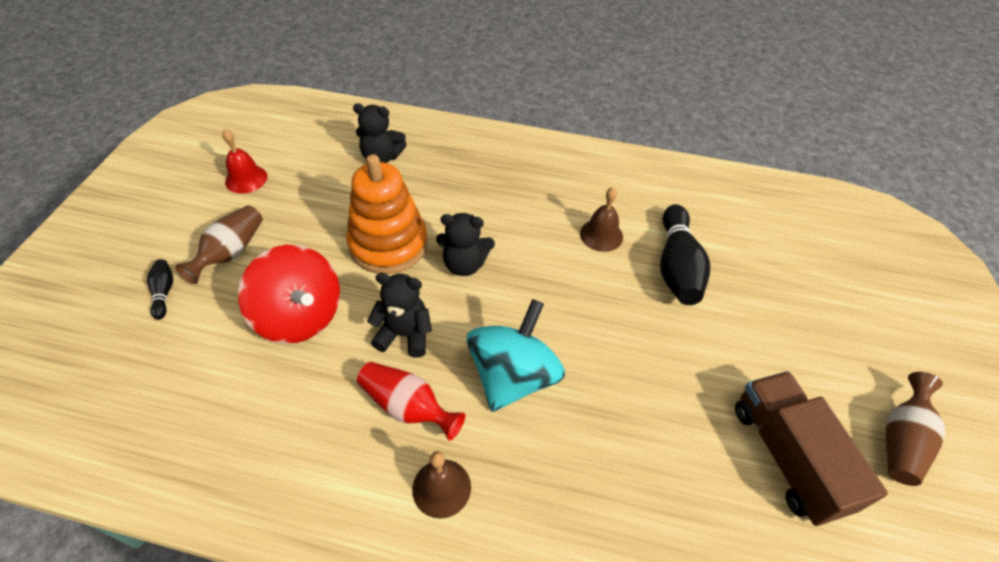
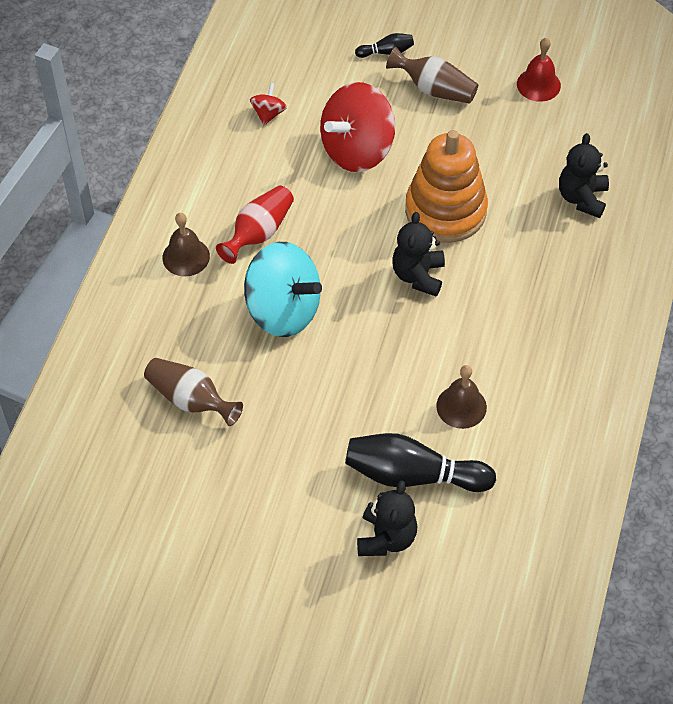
camera: 95 degrees right, 5 degrees up
black teddy bear [367,273,432,358] -> black teddy bear moved to [357,480,417,556]
brown truck [735,371,888,526] -> none
brown vase [886,372,945,486] -> brown vase moved to [144,358,243,426]
none -> red spinning top [250,83,287,125]

